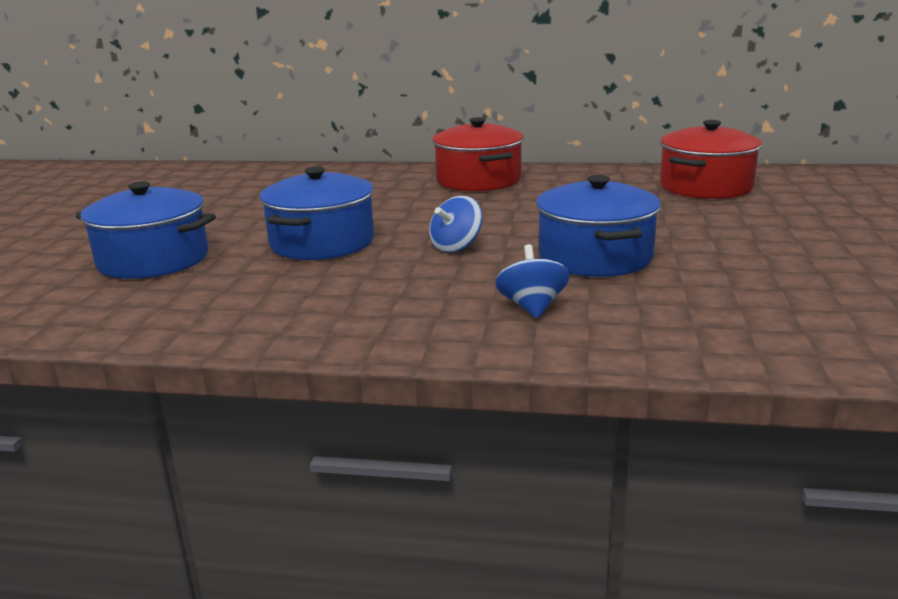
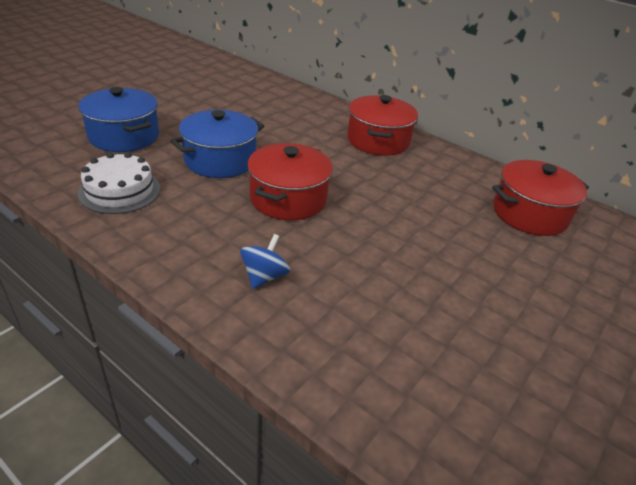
camera: 25 degrees right, 15 degrees up
blue spinning top [429,196,482,252] -> red pot [247,143,333,220]
blue pot [536,175,661,277] -> none
none -> white cake [78,152,160,214]

